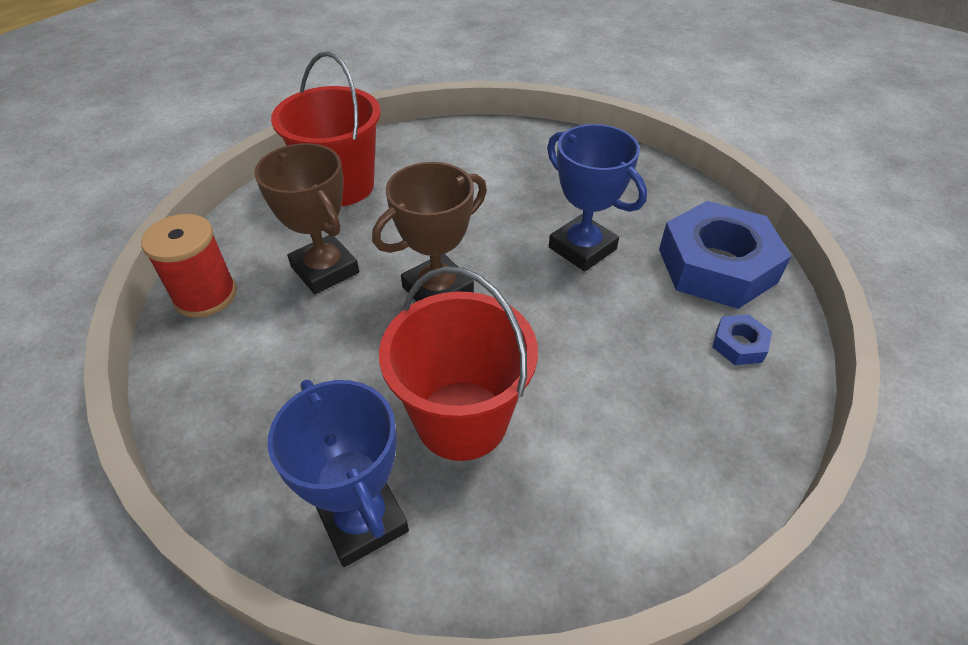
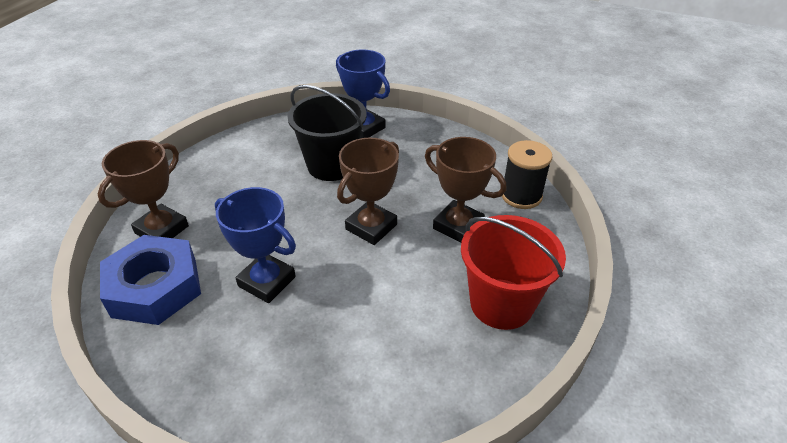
camera: 165 degrees right, 5 degrees down
red spool [141,214,237,318] -> black spool [502,140,552,209]
red bucket [379,266,538,461] -> black bucket [287,85,367,181]
blue nut [712,314,772,365] -> brown trophy [98,140,189,238]

